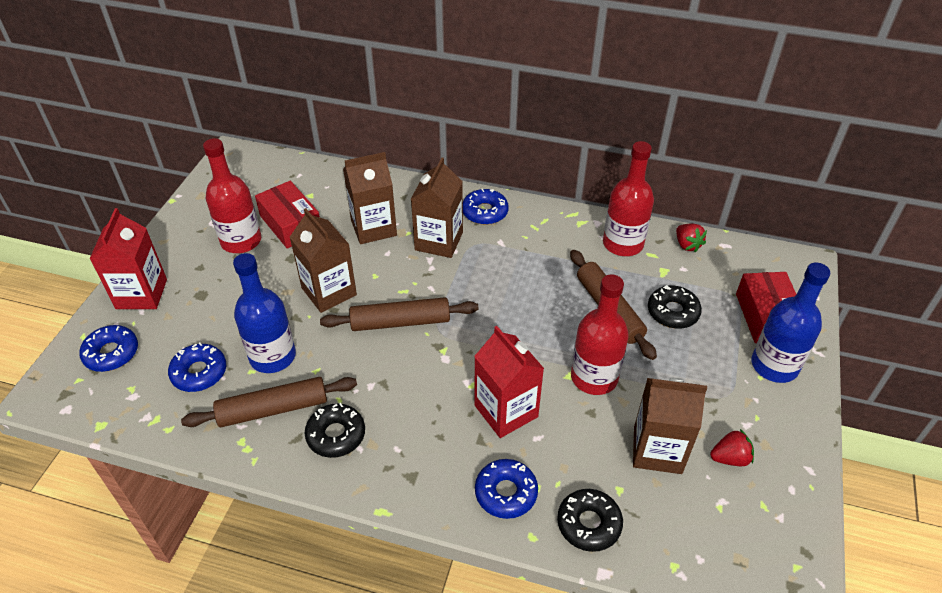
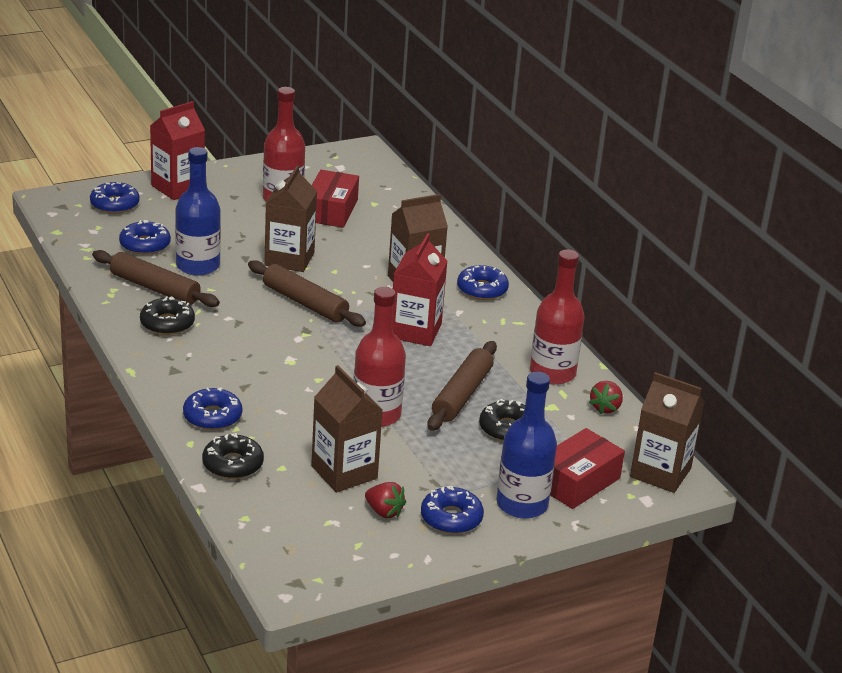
camera: 45 degrees right, 15 degrees down
brown carton [343,152,397,244] -> brown carton moved to [630,372,705,493]
red carton [474,326,544,438] -> red carton moved to [392,233,447,346]
none -> blue donut [421,486,484,534]

